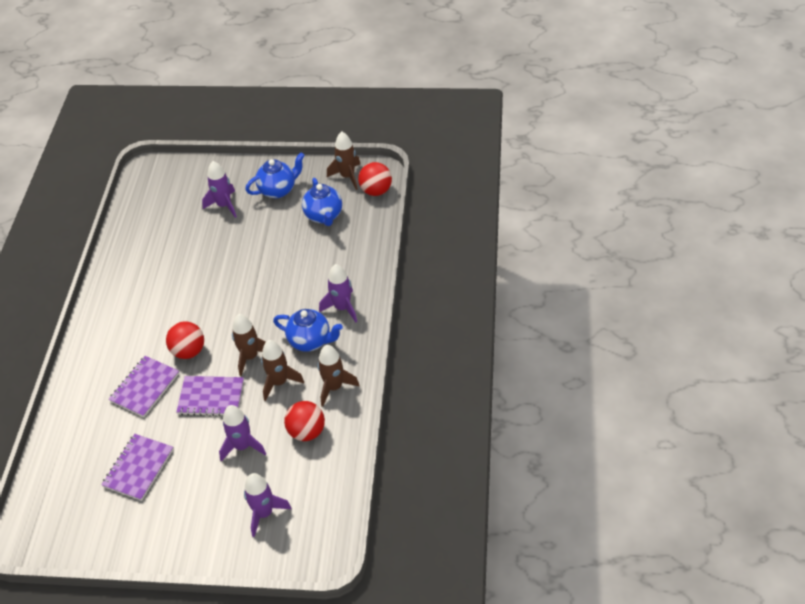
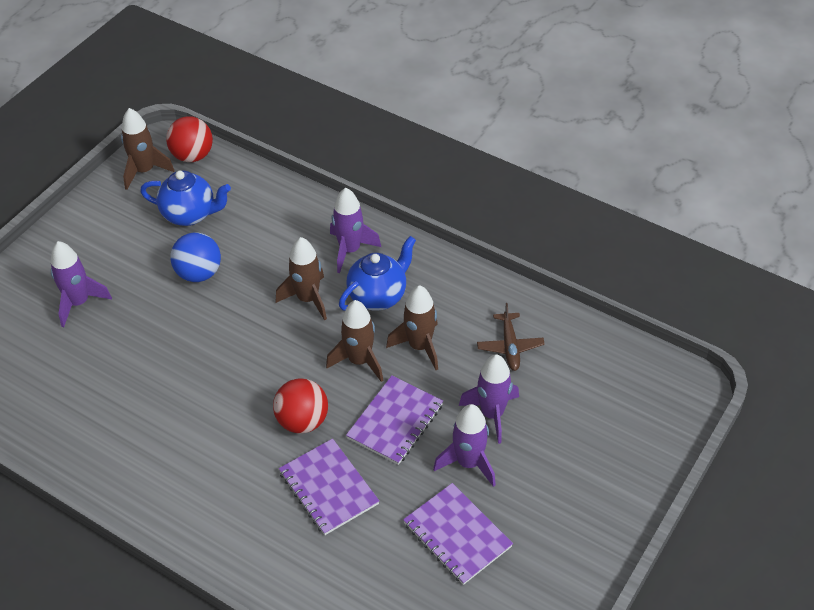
camera: 65 degrees left, 0 degrees up
purple rocket [244,473,292,537] -> purple rocket moved to [433,404,496,487]
blue teapot [245,153,305,198] -> none
red ball [284,401,325,441] -> brown plane [477,303,545,371]
brown rocket [318,345,360,407] -> brown rocket moved to [276,237,327,320]
none -> blue ball [170,232,221,282]

